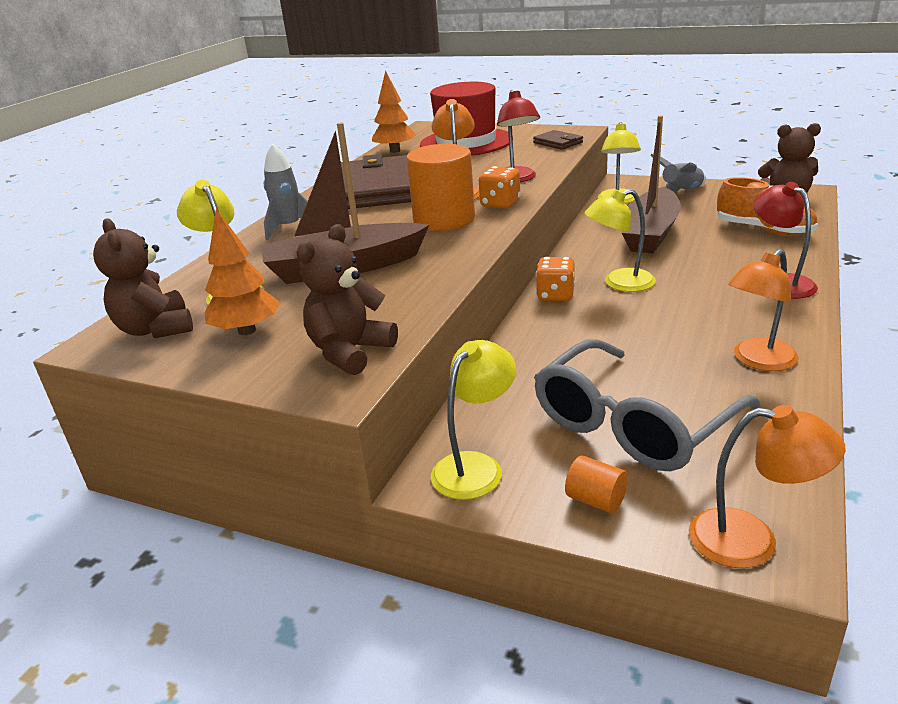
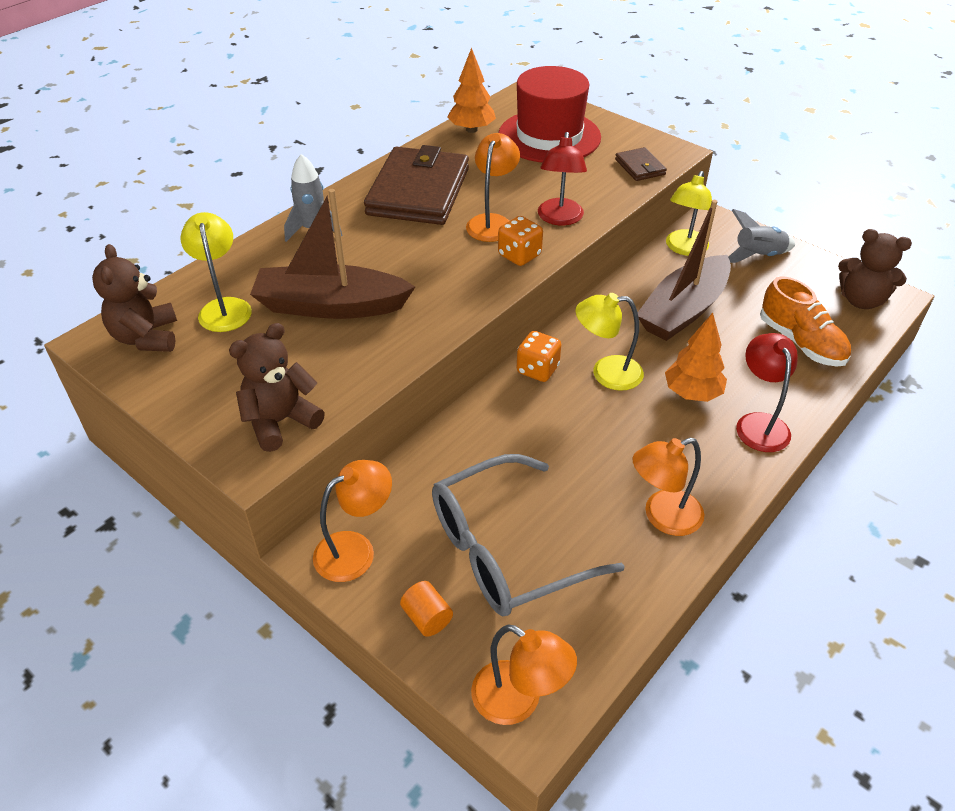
camera: 15 degrees right, 15 degrees up
orange tree [204,209,280,335] -> orange tree moved to [665,313,727,402]
orange cylinder [406,144,475,231] -> none
yellow lamp [431,340,516,500] -> orange lamp [313,460,392,582]

